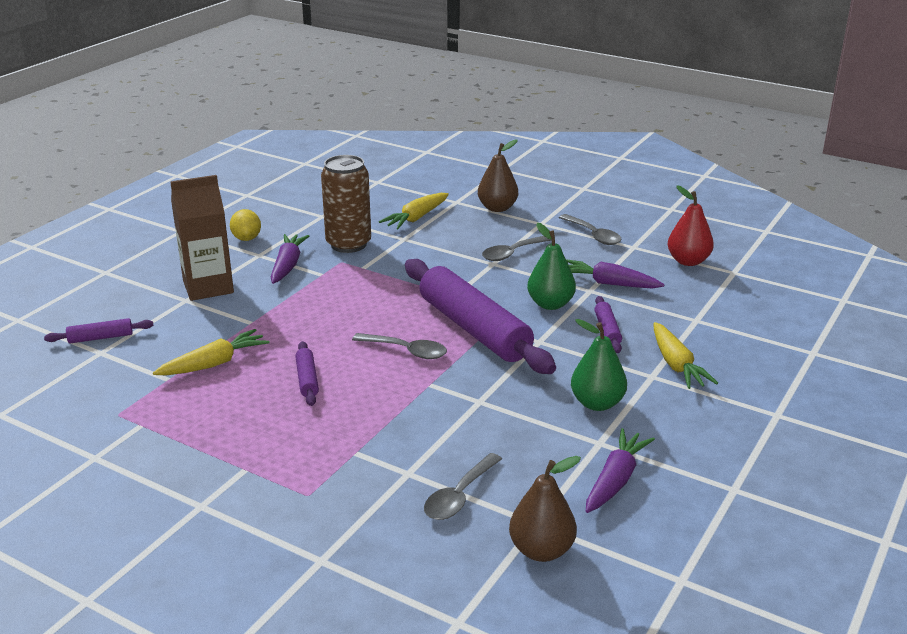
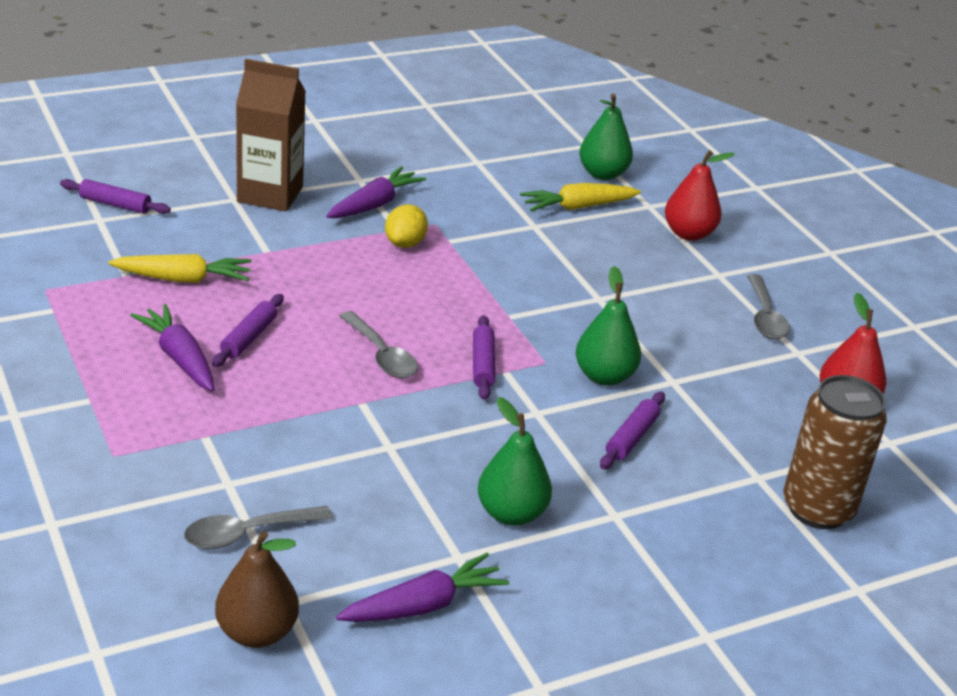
camera: 30 degrees right, 5 degrees up
yellow lemon [230,209,261,241] -> yellow lemon moved to [385,204,428,248]
brown can [321,155,371,253] -> brown can moved to [783,375,887,529]
purple rolling pin [405,259,556,374] -> purple rolling pin [473,315,495,400], size x0.42
brown pear [478,139,518,212] -> red pear [665,150,735,241]
grey spoon [482,236,552,261] -> none
purple carrot [566,259,664,288] -> purple carrot moved to [130,304,214,391]
yellow carrot [653,322,718,389] -> none
none -> green pear [579,94,633,180]

